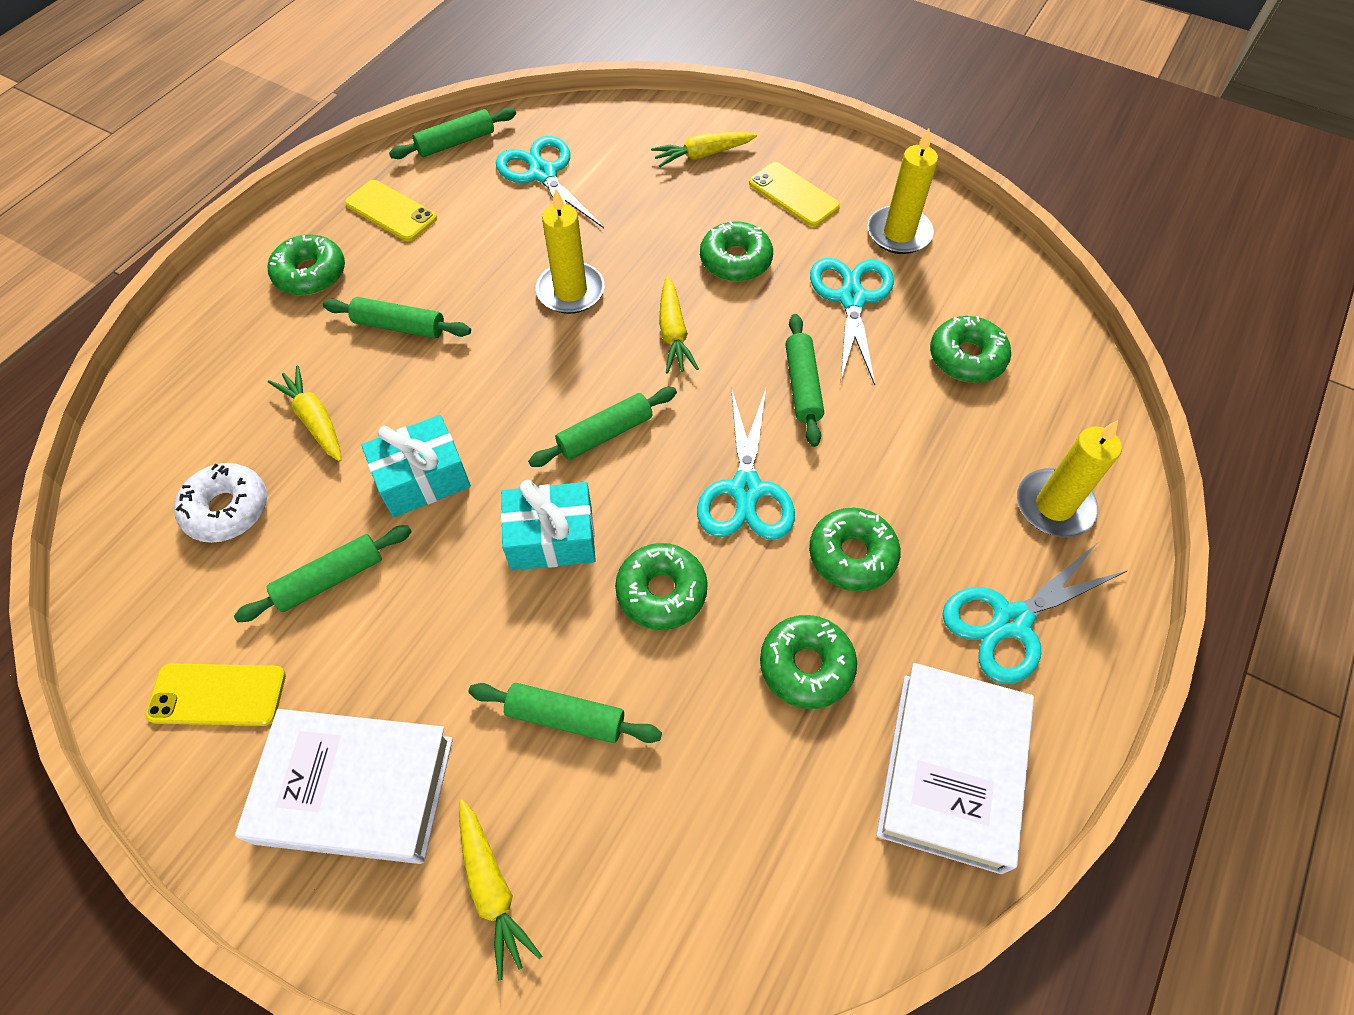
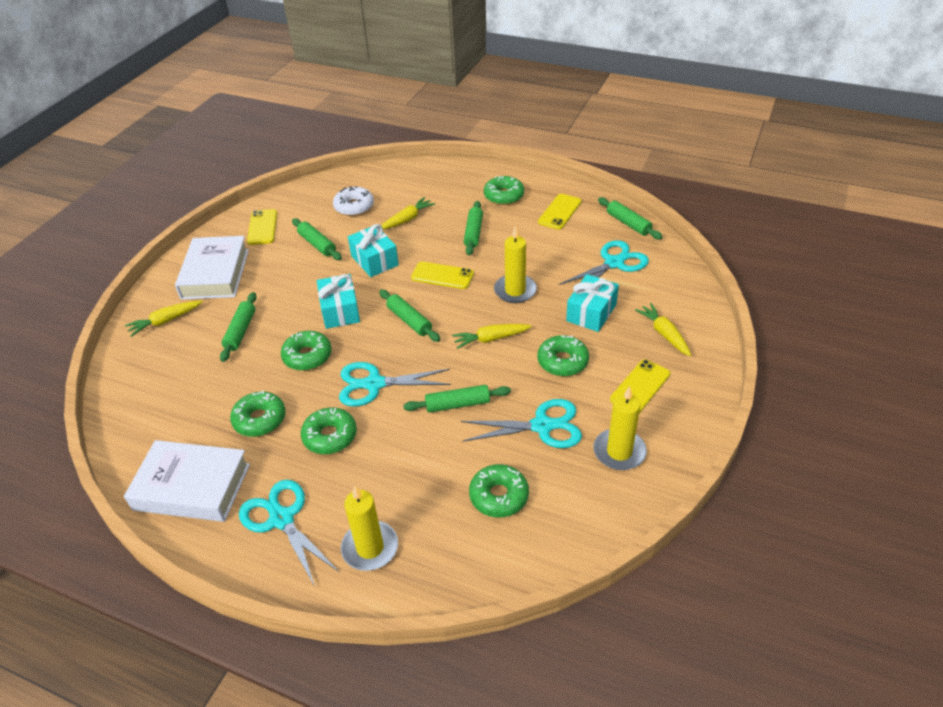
camera: 85 degrees right, 15 degrees down
none -> yellow phone [411,262,474,289]
none -> turquoise gift [566,274,619,332]

